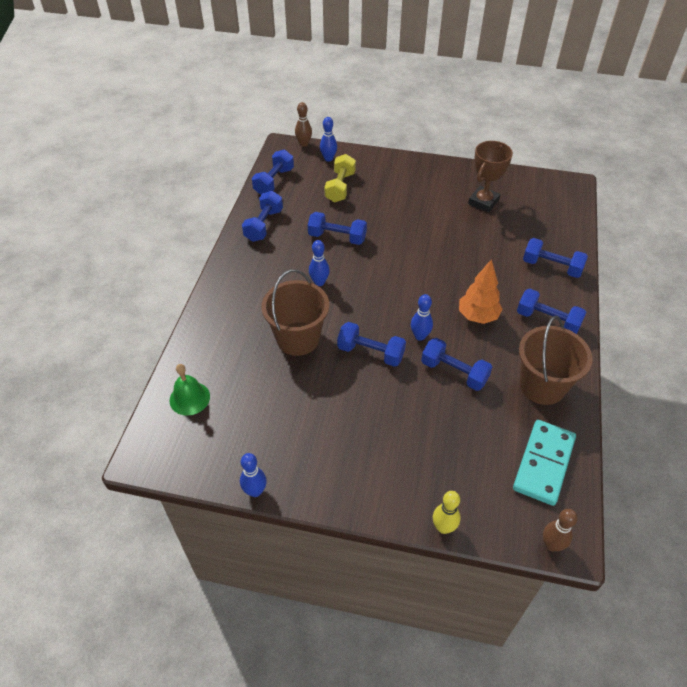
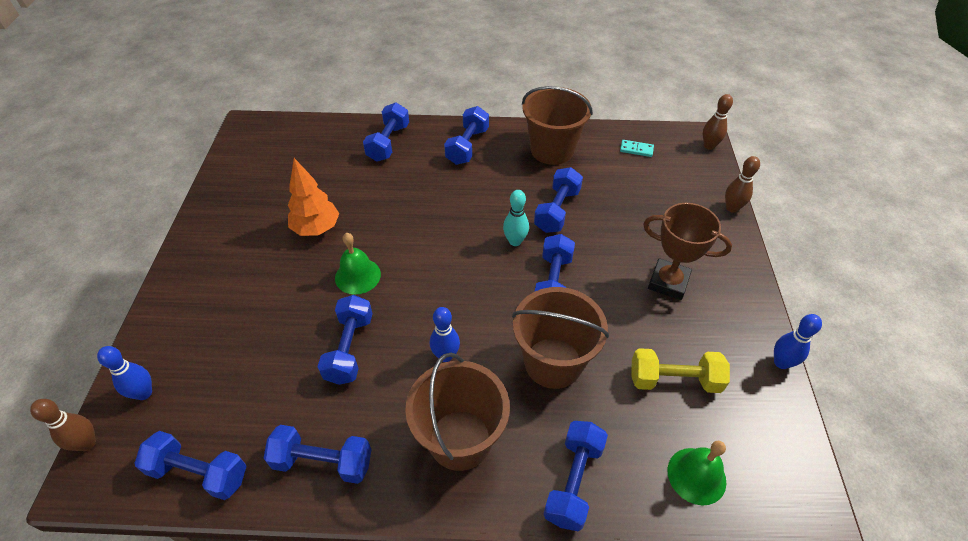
camera: 100 degrees left, 0 degrees up
yellow dumbbell [324,154,356,202] -> yellow dumbbell moved to [632,348,730,393]
blue bowling pin [411,294,433,341] -> turquoise bowling pin [503,190,529,246]
yellow bowling pin [433,491,461,534] -> brown bowling pin [725,156,760,213]
orange tree [459,259,503,324] -> orange tree moved to [288,158,339,236]
brown trophy [468,141,513,212] -> brown trophy moved to [643,203,732,300]
turquoise domino [513,420,576,506] -> turquoise domino [620,140,654,157], size x0.43
none -> green bell [335,233,381,295]
none -> brown bucket [405,353,510,471]
none -> blue dumbbell [544,421,608,532]

